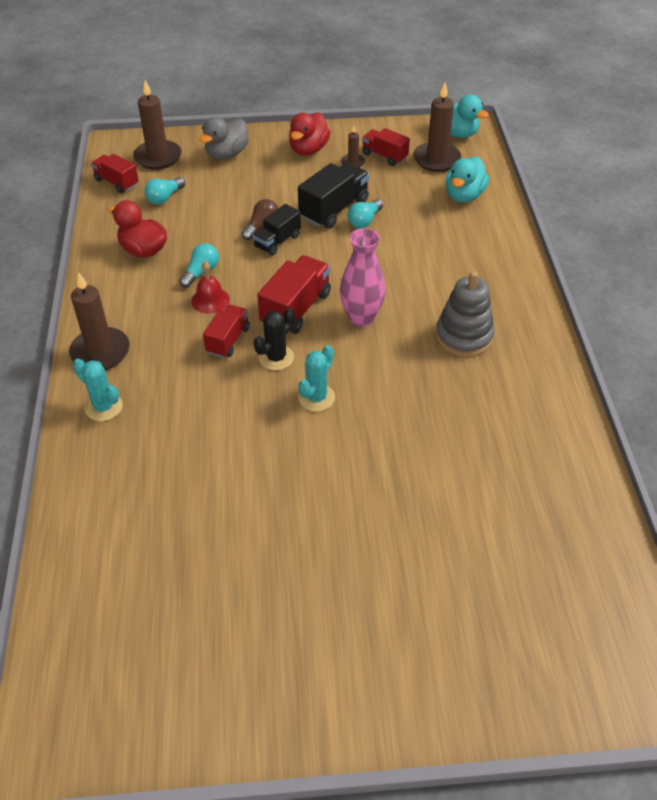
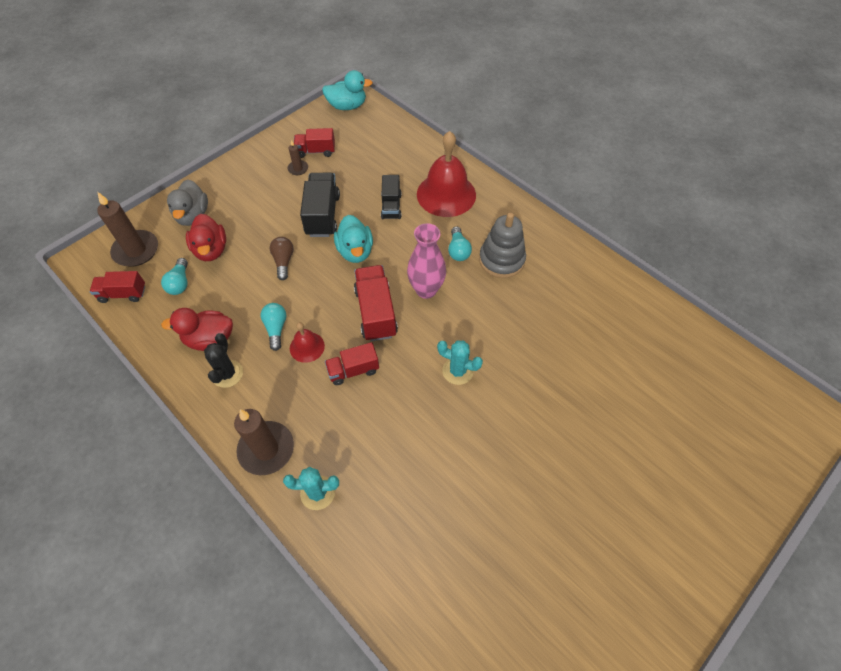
camera: 40 degrees left, 10 degrees up
red truck [203,305,250,358] -> red truck turned 90 degrees counterclockwise [325,342,379,385]
black truck [253,204,301,256] -> black truck moved to [381,175,401,219]
black cactus [254,308,295,370] -> black cactus moved to [204,333,243,388]
red duck [289,112,331,155] -> red duck moved to [186,214,226,261]
turquoise cactus [298,345,335,412] -> turquoise cactus turned 60 degrees counterclockwise [437,341,483,385]
turquoise light bulb [348,199,383,228] -> turquoise light bulb moved to [448,226,472,261]
brown candle [413,82,461,172] -> none
turquoise duck [446,157,489,202] -> turquoise duck moved to [334,215,373,263]
none -> red bell [417,131,476,217]

